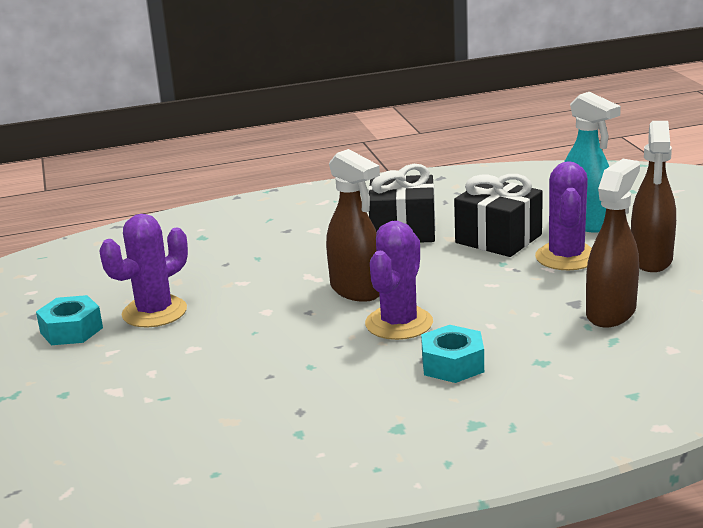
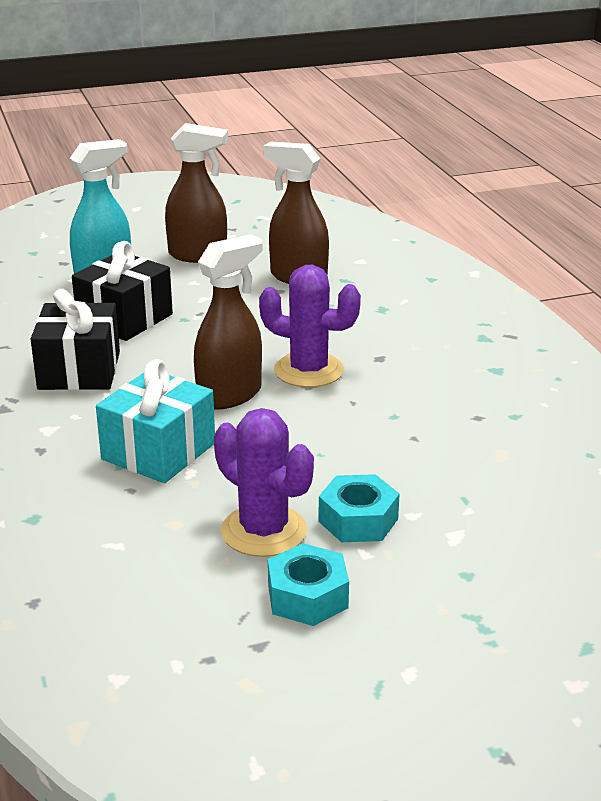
camera: 95 degrees left, 5 degrees up
turquoise nut [421,325,484,383] -> turquoise nut moved to [318,474,399,542]
purple cactus [535,161,592,270] -> none
none -> turquoise gift [96,359,215,483]

